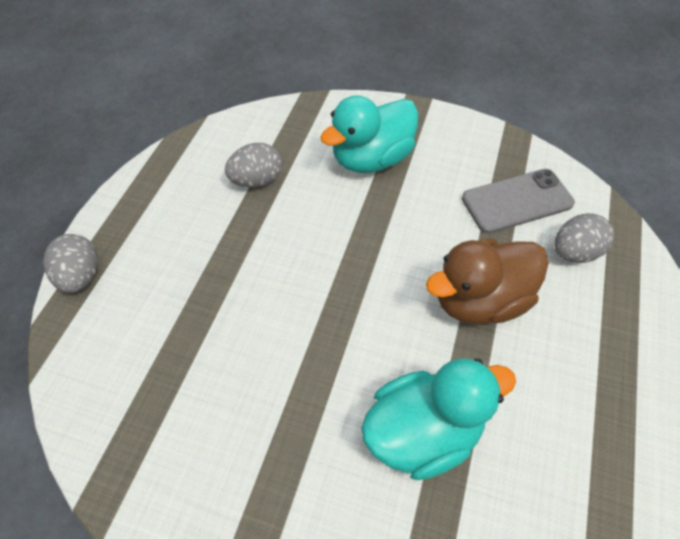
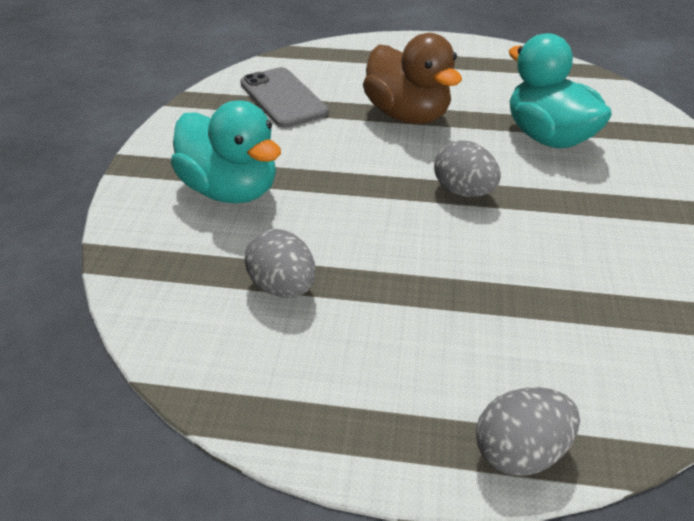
camera: 100 degrees left, 15 degrees down
grey egg [554,213,614,263] -> grey egg moved to [434,140,501,197]

